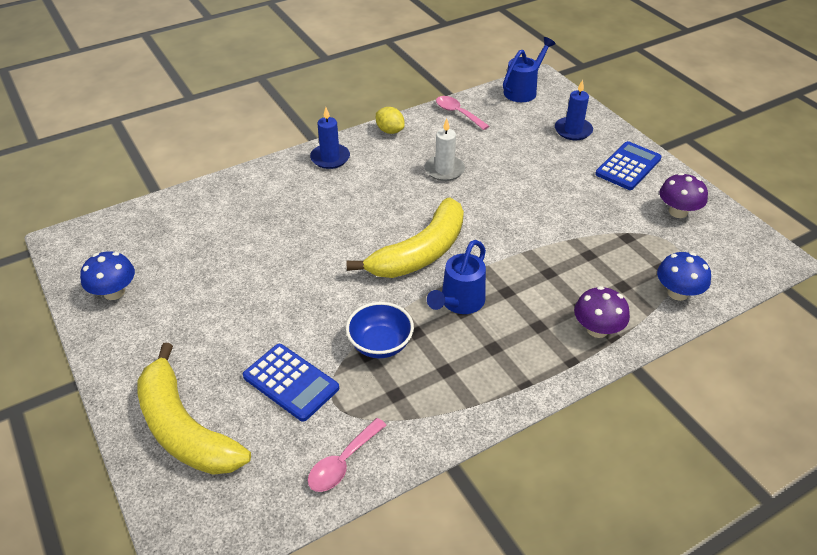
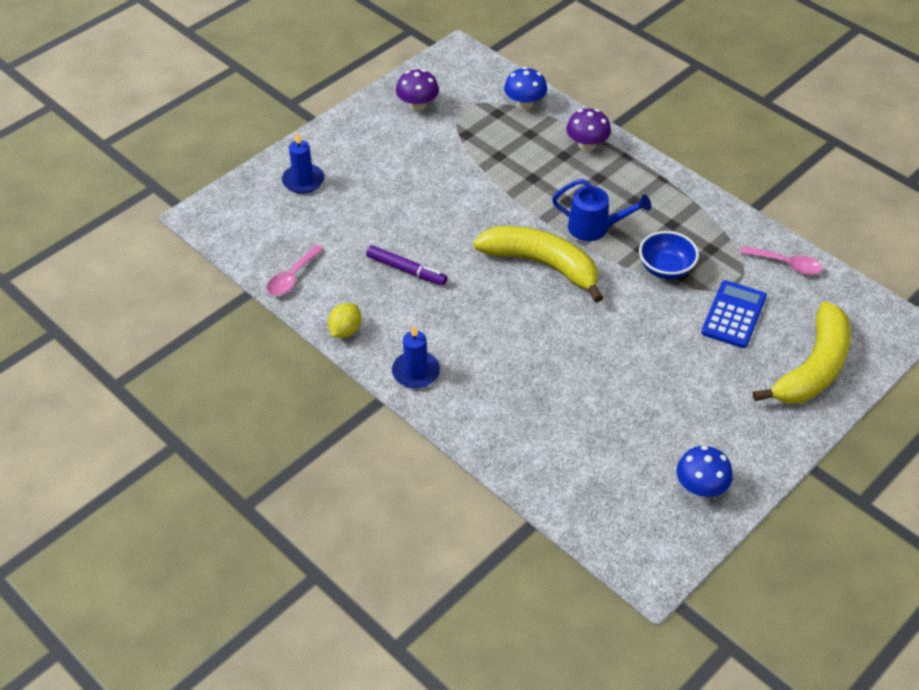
camera: 105 degrees left, 5 degrees up
white candle [425,119,465,181] -> purple marker [366,245,447,286]
blue watering can [503,37,556,102] -> none
blue calculator [595,141,662,190] -> none

